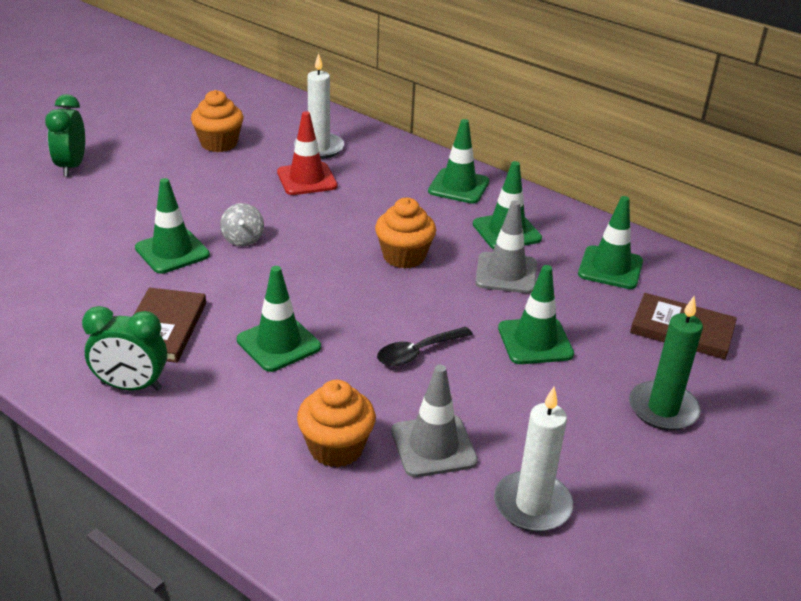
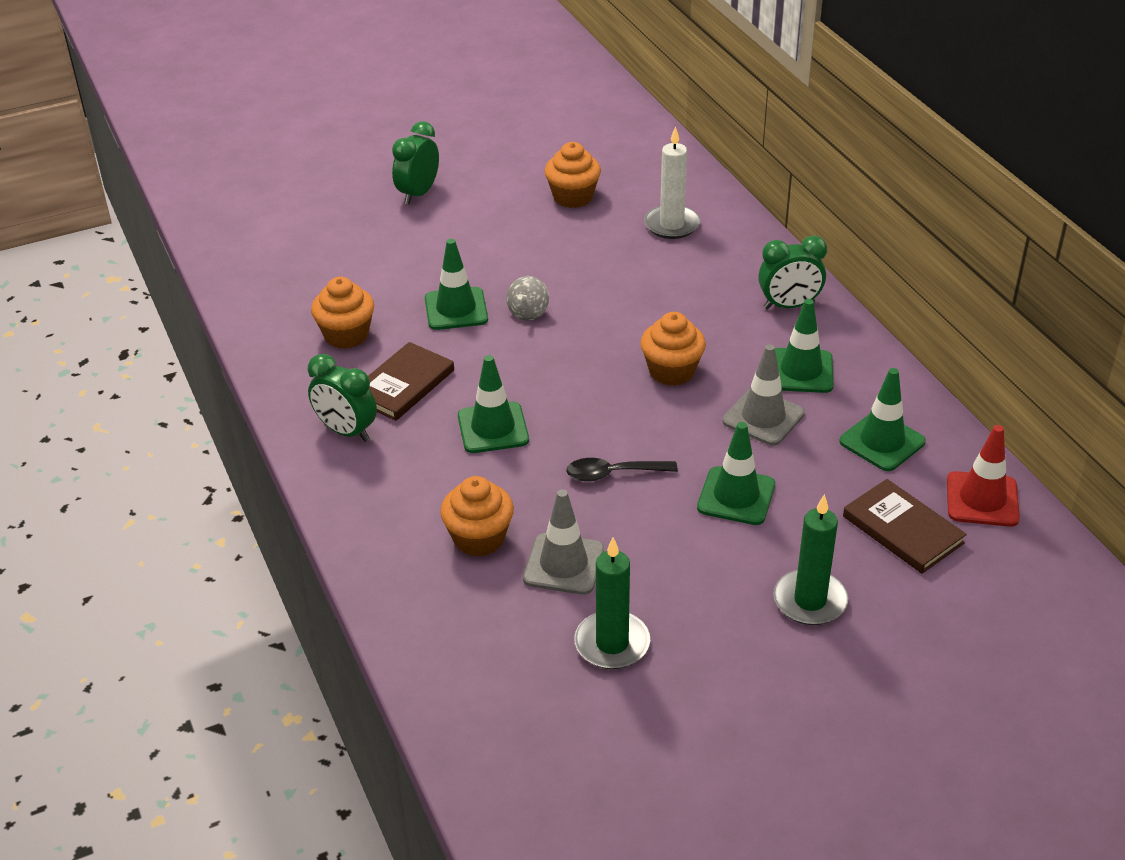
camera: 30 degrees right, 5 degrees up
red traffic cone [277,111,337,195] -> red traffic cone moved to [947,425,1020,527]
green traffic cone [428,119,489,204] -> green clock [758,235,827,309]
white candle [494,387,573,532] -> green candle [574,538,650,669]
none -> orange cupcake [311,277,374,349]

